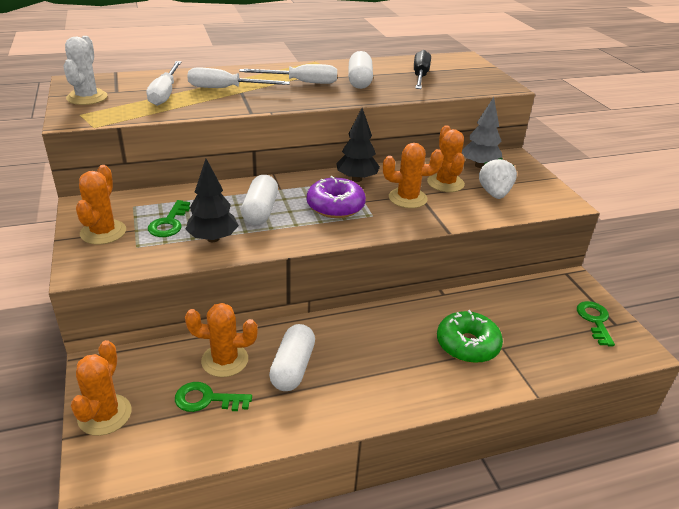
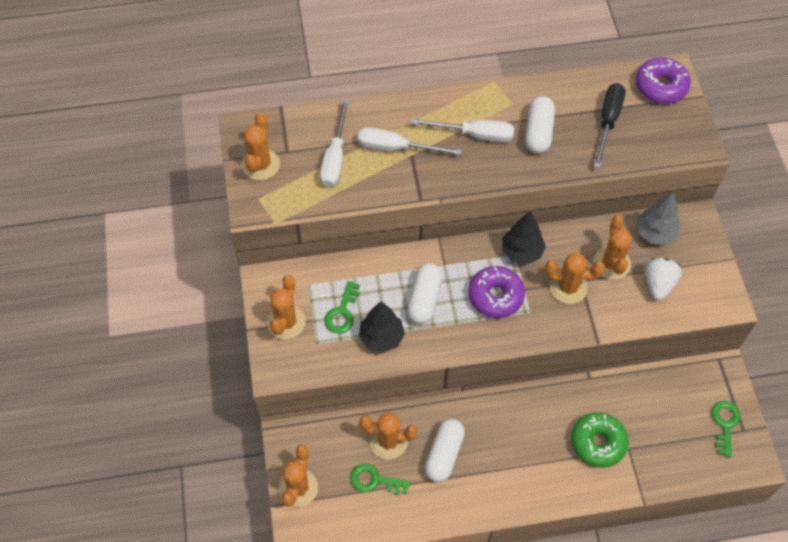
camera: 10 degrees right, 25 degrees up
white cactus [64,36,108,105] -> orange cactus [241,112,280,180]
none -> purple donut [636,58,691,104]

